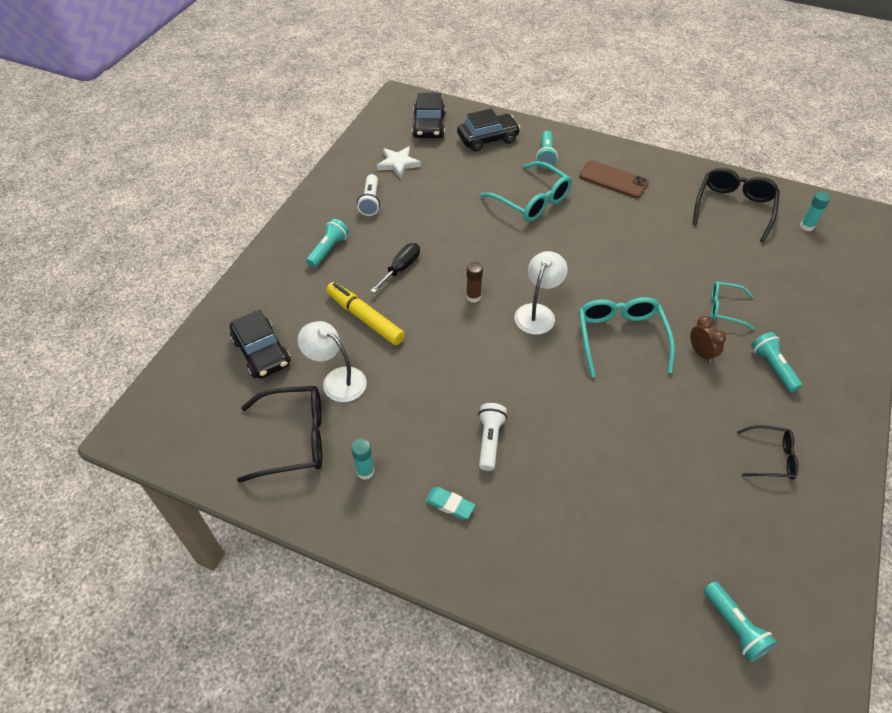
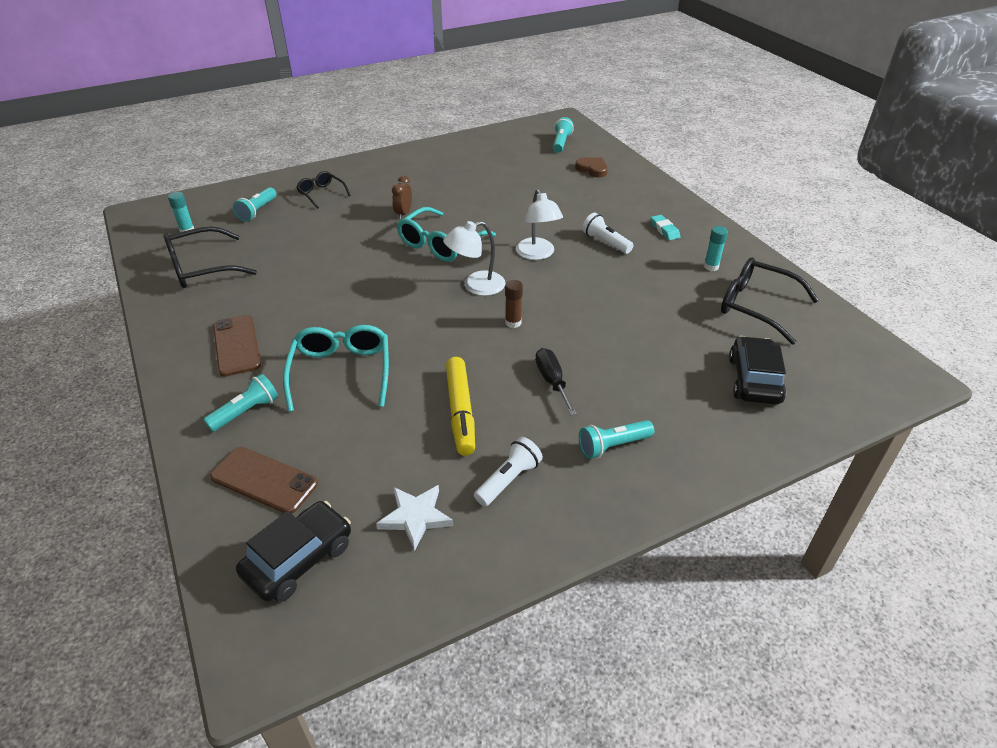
camera: 140 degrees left, 10 degrees down
white lamp [298,321,367,402] -> white lamp moved to [516,189,563,260]
yellow marker [326,282,405,345] -> yellow marker moved to [446,357,475,456]
black screwdriver [371,243,420,293] -> black screwdriver turned 90 degrees clockwise [535,348,577,415]
black car [457,109,520,152] -> brown phone [210,447,318,514]
white flashlight [478,403,507,471] -> white flashlight turned 90 degrees clockwise [582,213,634,254]
turquoise glasses [711,281,755,330] -> none
black glasses [737,425,799,479] -> black glasses moved to [296,171,351,209]
turquoise flashlight [751,332,802,392] -> turquoise flashlight moved to [233,187,276,222]
none -> brown heart [575,157,608,177]

